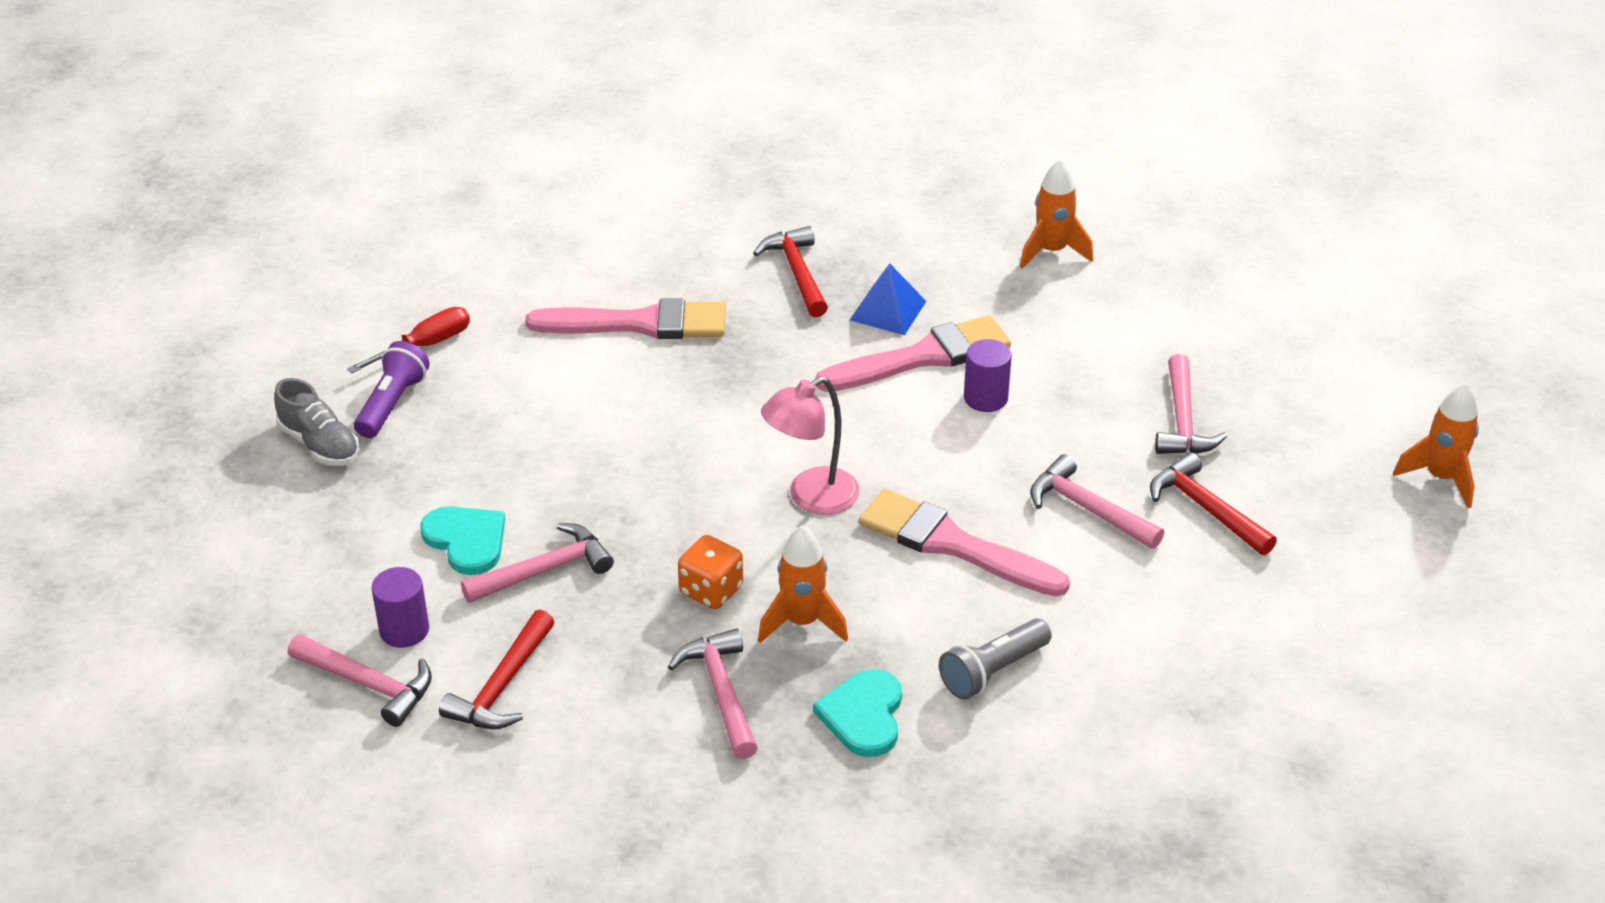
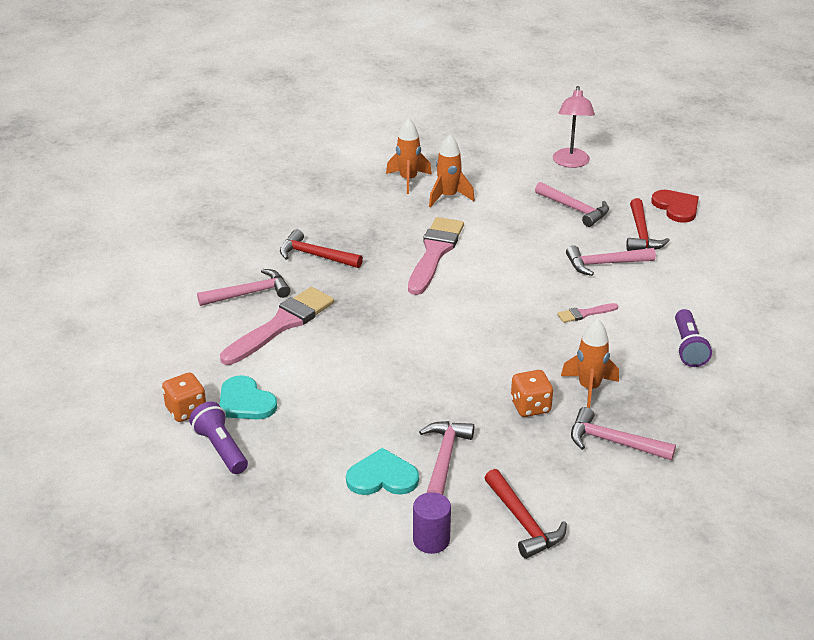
camera: 50 degrees left, 5 degrees down
grey shoe [274,378,360,466] -> none
pink hammer [288,634,432,727] -> pink hammer moved to [197,269,291,306]
red screwdriver [347,307,470,373] -> orange dice [162,373,206,422]
pink lamp [761,377,860,515] -> pink lamp moved to [553,86,595,168]
turquoise heart [813,669,902,757] -> turquoise heart moved to [219,375,277,420]
blue pyramid [850,263,926,335] -> none
pink brush [859,489,1070,597] -> pink brush [557,303,618,323], size x0.46
grey flashlight [939,619,1052,700] -> purple flashlight [675,309,712,367]
purple cylinder [964,339,1012,412] -> none
red hammer [1150,452,1277,555] -> red hammer turned 90 degrees counterclockwise [626,198,670,251]
orange rocket [1393,382,1479,508] -> orange rocket moved to [429,134,475,207]
none -> red heart [651,190,699,223]

